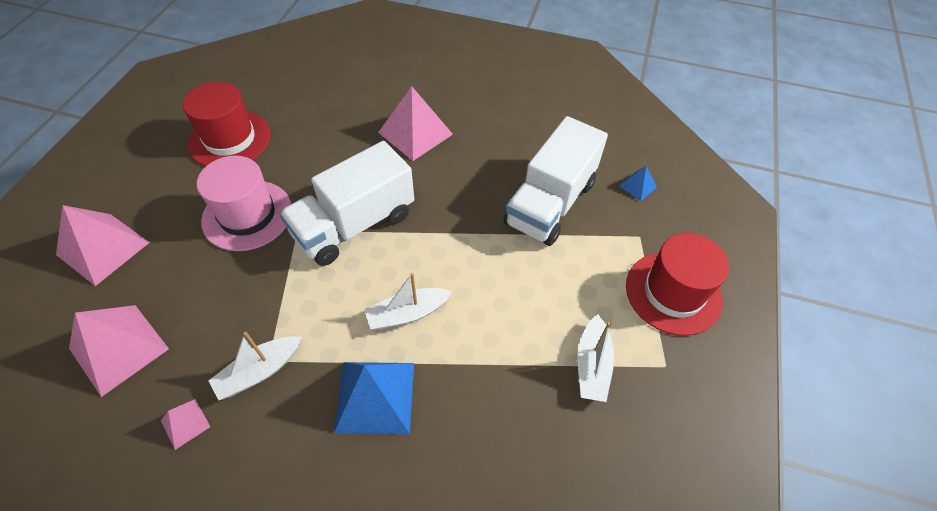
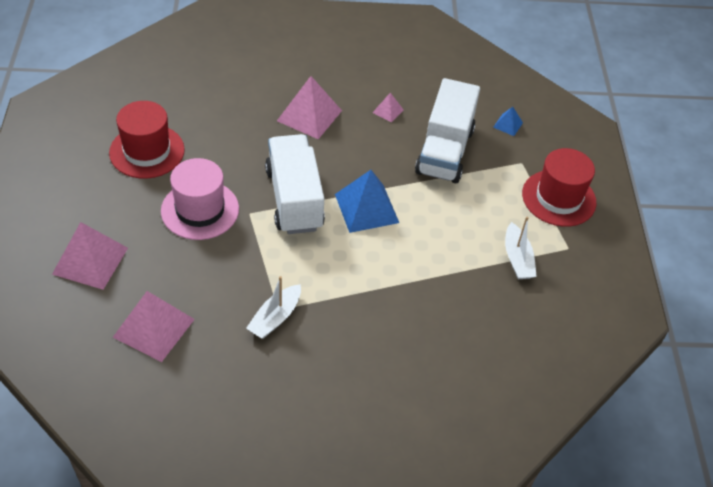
camera: 20 degrees left, 5 degrees down
pink pyramid [161,399,210,450] -> pink pyramid moved to [372,93,404,123]
white truck [279,141,414,266] -> white truck turned 135 degrees clockwise [265,134,325,234]
blue pyramid [334,362,414,434] -> blue pyramid moved to [335,170,399,233]
white boat [364,273,452,330] -> none

